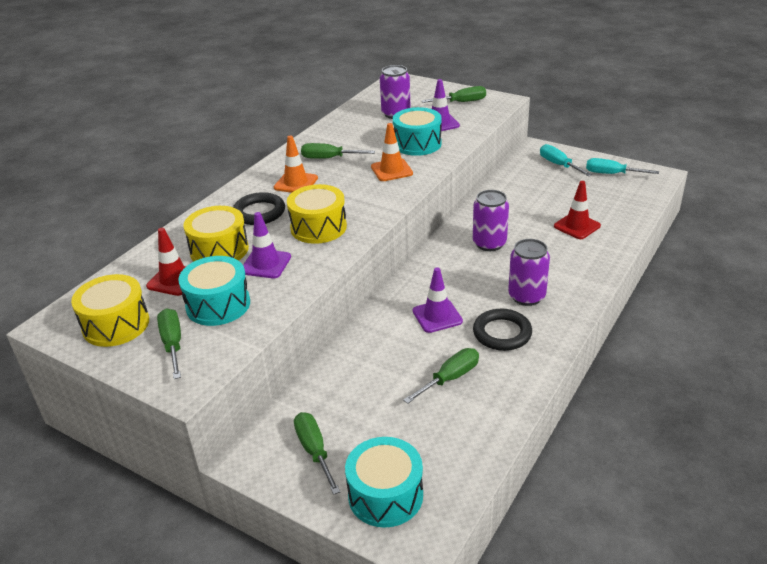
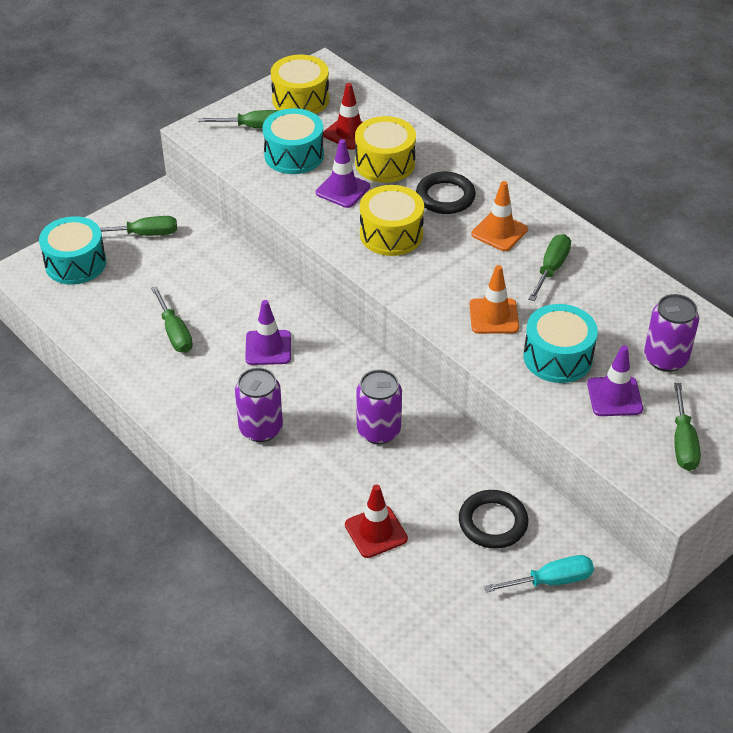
camera: 105 degrees right, 10 degrees up
black ring [473,309,532,351] -> black ring moved to [459,490,528,549]
turquoise screwdriver [586,158,659,174] -> none

